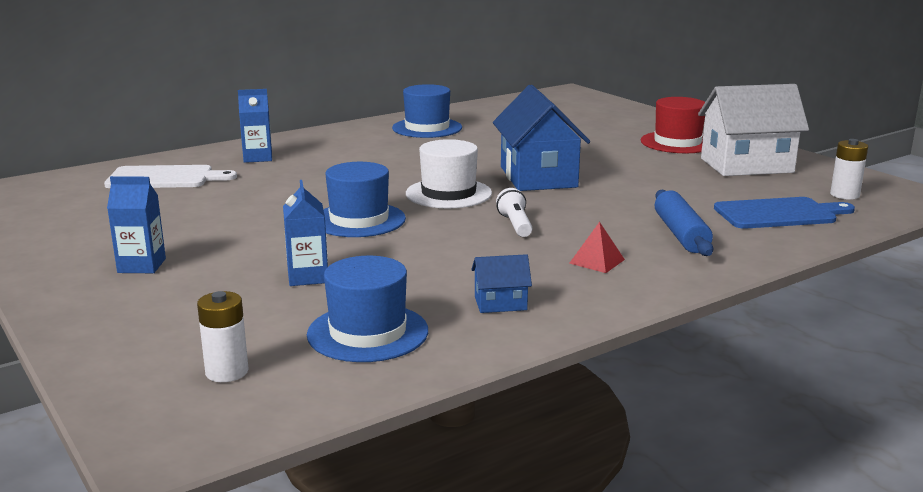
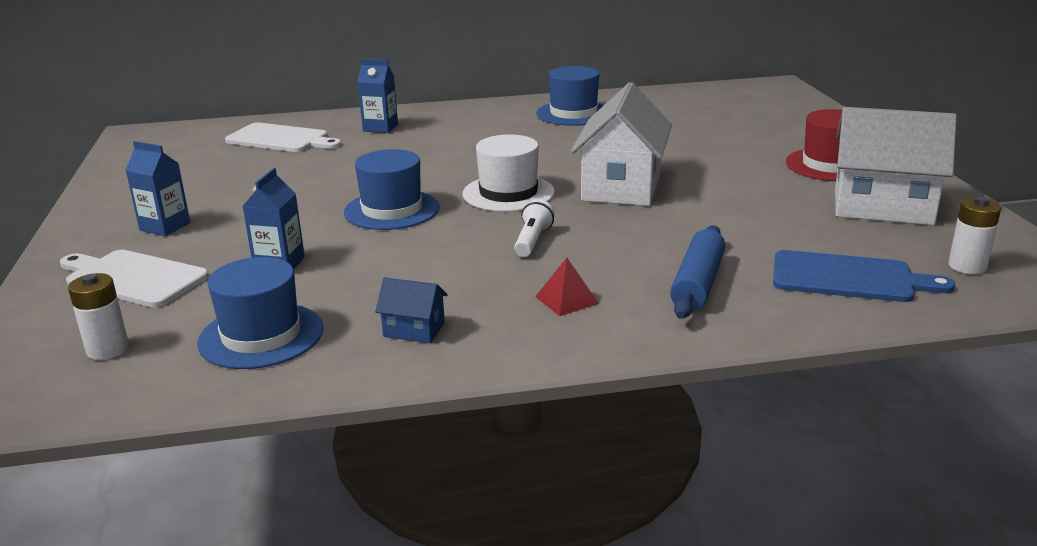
camera: 25 degrees right, 5 degrees up
blue house [493,85,590,191] -> white house [571,82,672,206]
none -> white cutting board [60,250,209,307]

